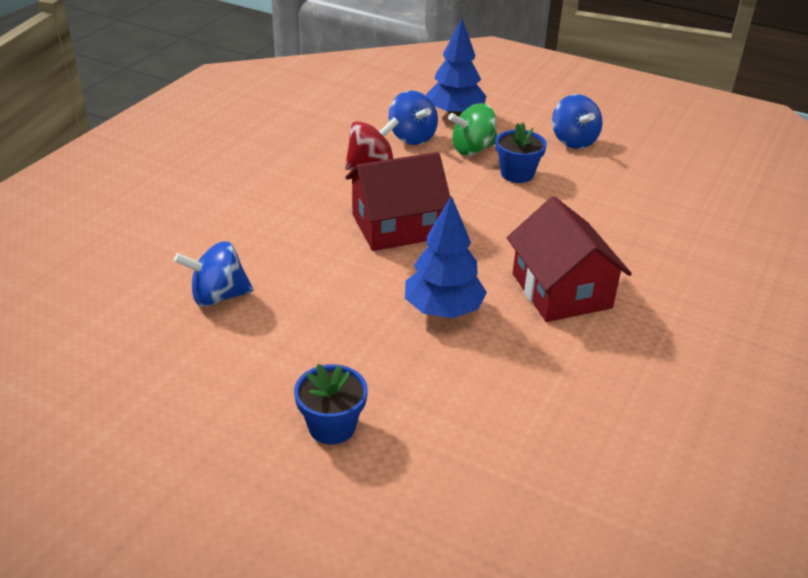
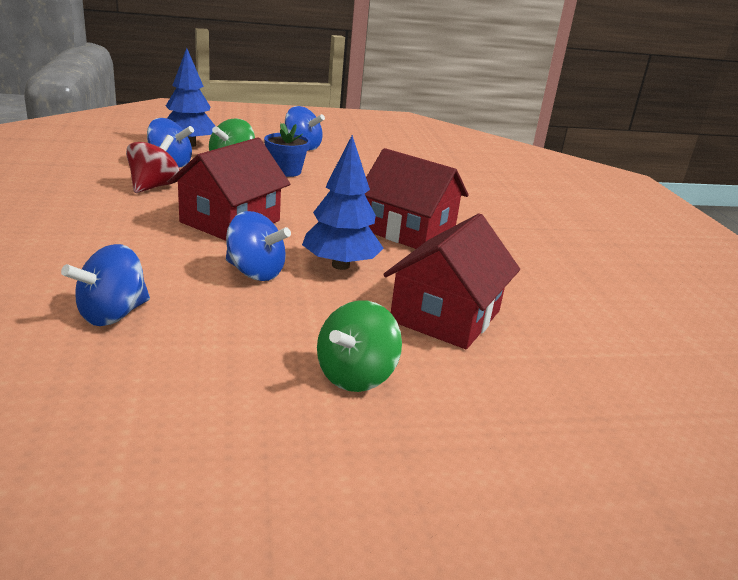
camera: 40 degrees left, 10 degrees down
blue flower pot [294,364,368,445] -> green spinning top [317,300,402,392]
none -> blue spinning top [226,211,291,281]
none -> red house [383,213,520,349]

